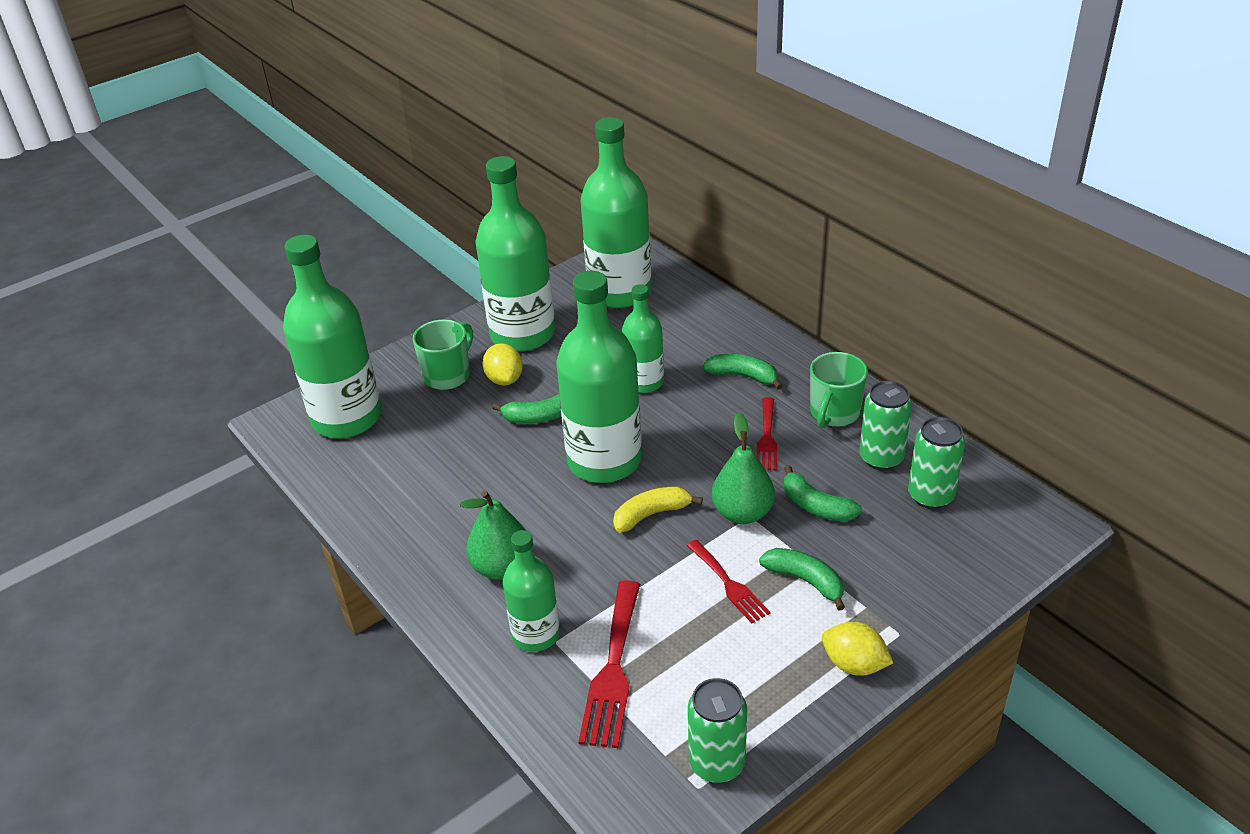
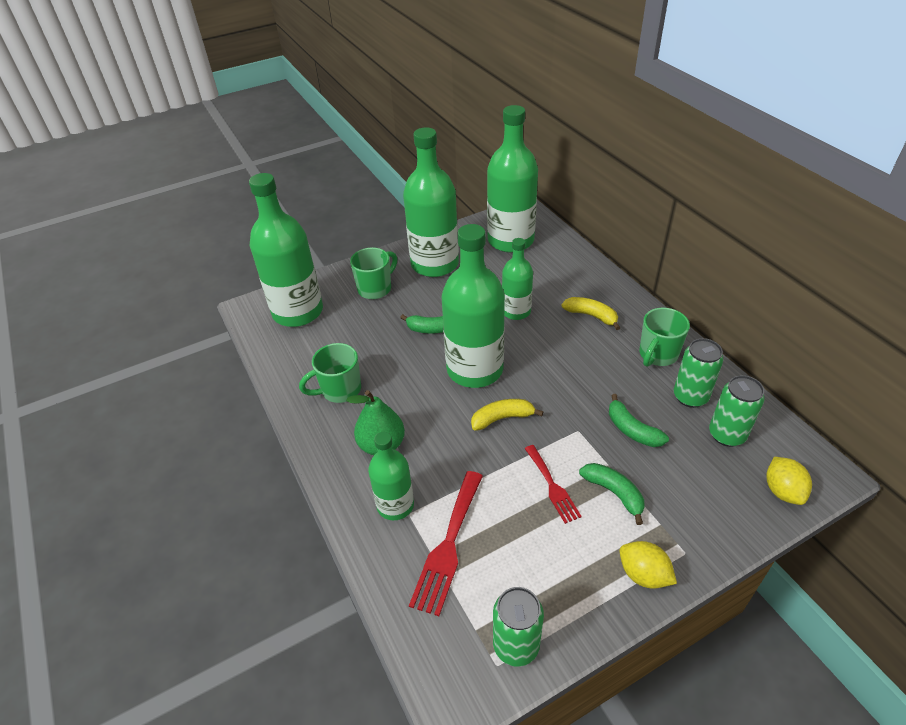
camera: 10 degrees right, 5 degrees up
yellow lemon [483,343,523,385] -> yellow lemon moved to [767,457,812,505]
green banana [703,354,783,389] -> yellow banana [561,297,620,330]
green pear [712,413,775,524] -> none
red fork [757,397,777,471] -> none
none -> green mug [299,343,361,403]

